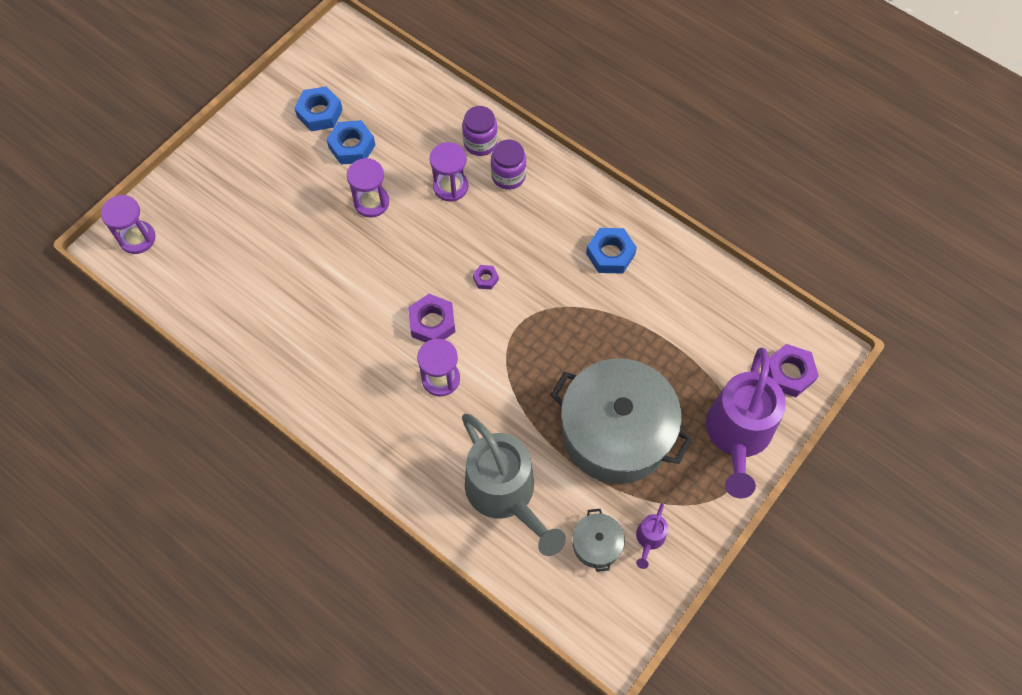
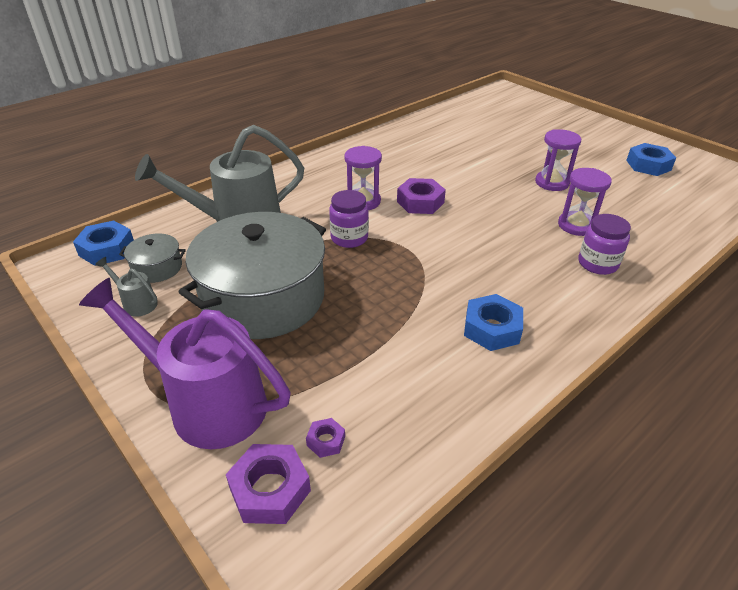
camera: 100 degrees right, 25 degrees down
purple hourglass [101,195,156,254] -> none
blue nut [326,120,375,164] -> blue nut moved to [73,221,134,266]
purple jar [462,106,497,156] -> purple jar moved to [329,190,369,248]
purple nut [473,265,499,289] -> purple nut moved to [306,418,345,458]
purple watering can [636,503,668,569] -> grey watering can [95,257,158,317]

